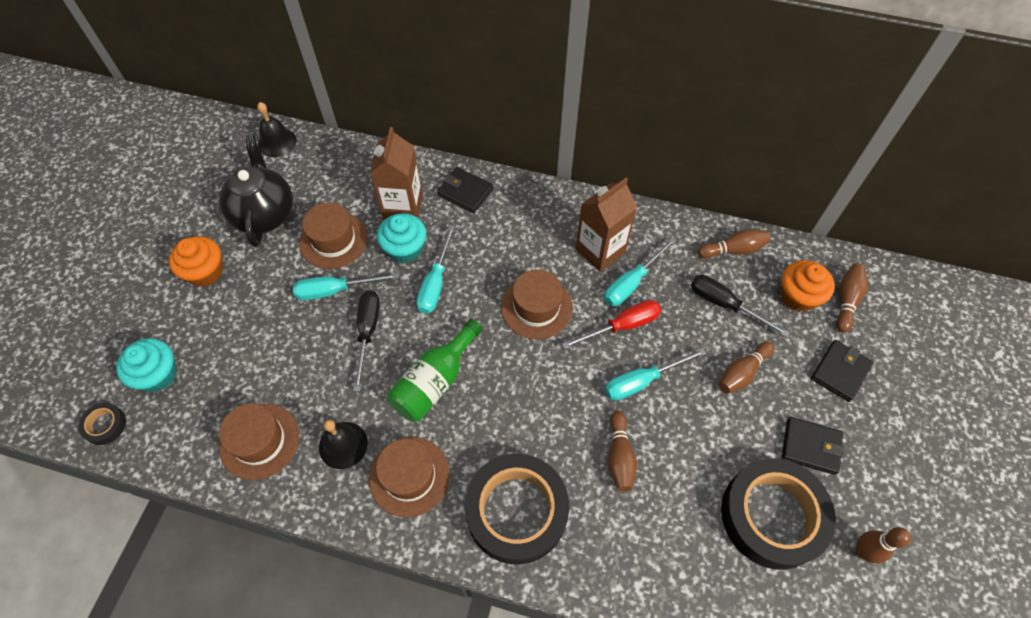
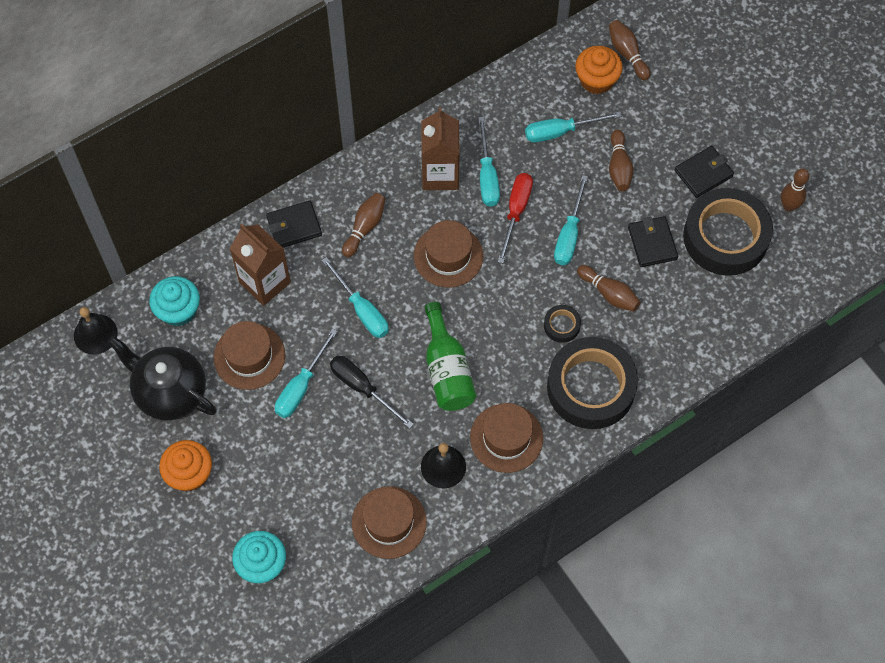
camera: 50 degrees left, 5 degrees up
black tape [78,403,126,445] -> black tape moved to [544,305,581,343]
turquoise cupcake [377,213,426,263] -> turquoise cupcake moved to [149,276,200,326]
black screwdriver [691,275,790,337] -> turquoise screwdriver [525,112,622,142]
brown bowling pin [698,229,771,258] -> brown bowling pin moved to [342,193,385,257]
black wallet [811,340,873,402] -> black wallet moved to [628,216,678,267]

